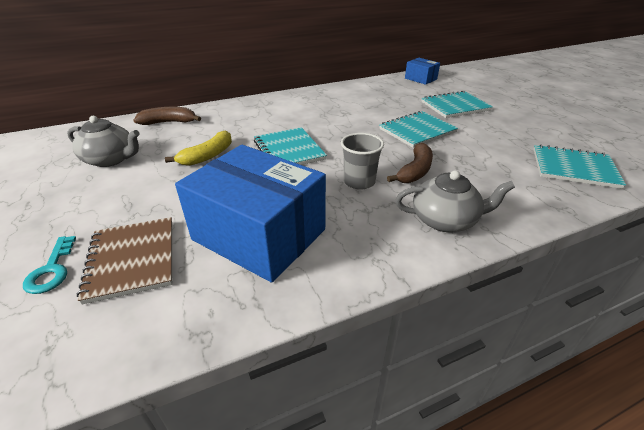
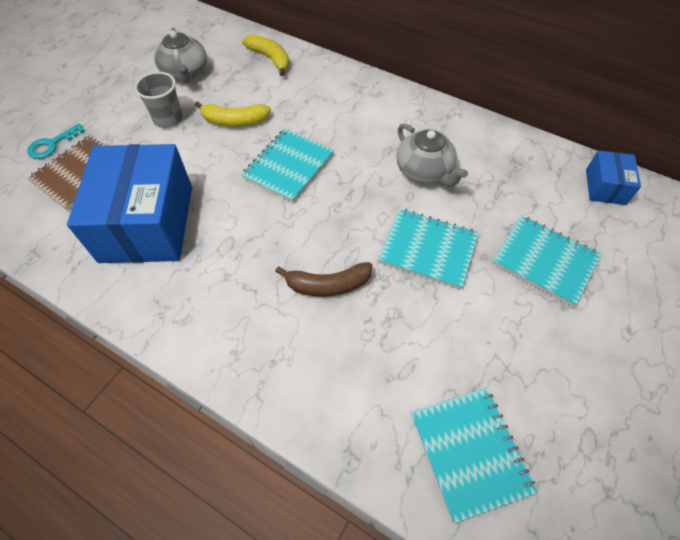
camera: 55 degrees right, 20 degrees up
brown banana [133,107,201,125] -> yellow banana [242,34,289,76]
grey cup [341,133,384,190] -> grey cup moved to [134,72,183,128]
grey teapot [395,170,515,232] -> grey teapot moved to [397,123,468,187]

